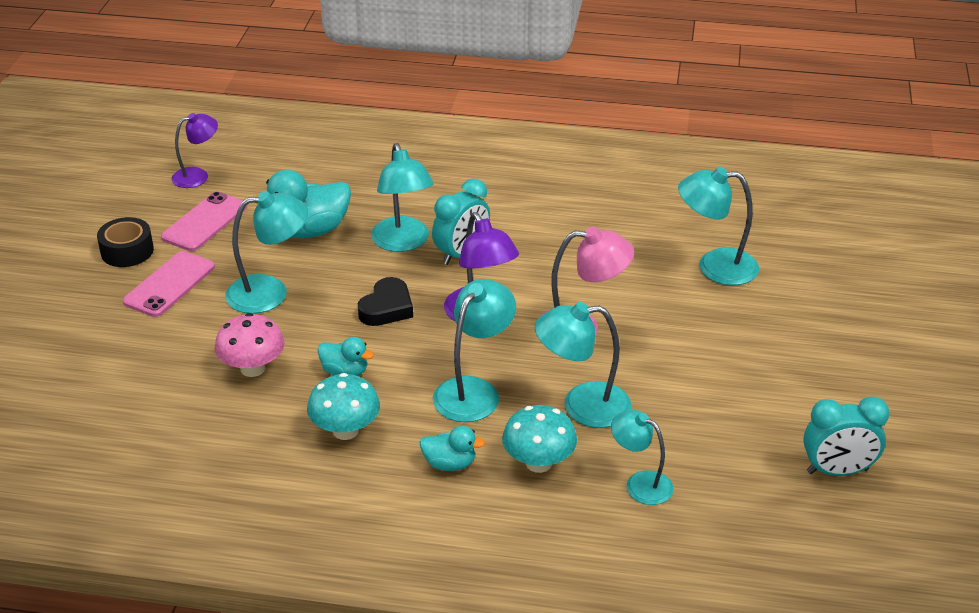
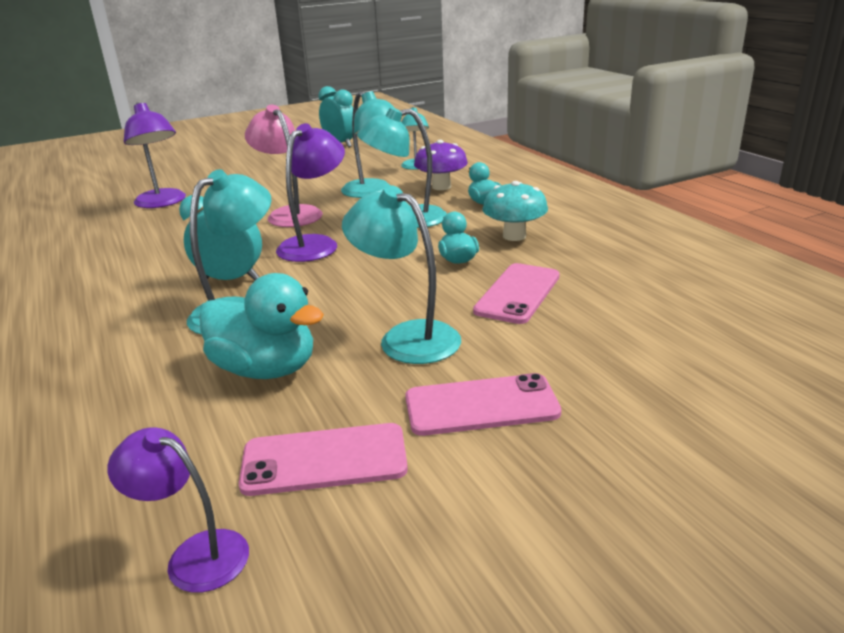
camera: 125 degrees left, 10 degrees down
black tape [97,217,154,267] -> none
pink mushroom [215,313,285,377] -> pink phone [473,263,560,324]
black heart [358,277,413,326] -> none
turquoise mushroom [502,405,577,473] -> purple mushroom [414,140,468,190]
turquoise lamp [678,167,759,285] -> purple lamp [124,102,186,208]

